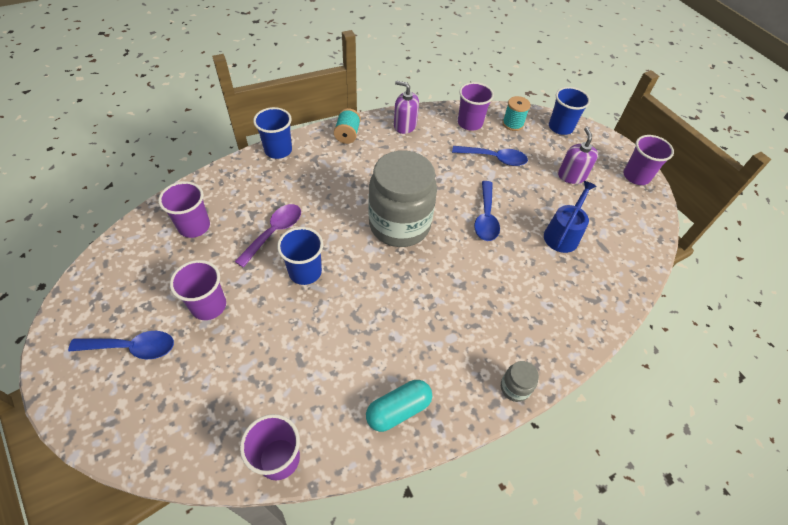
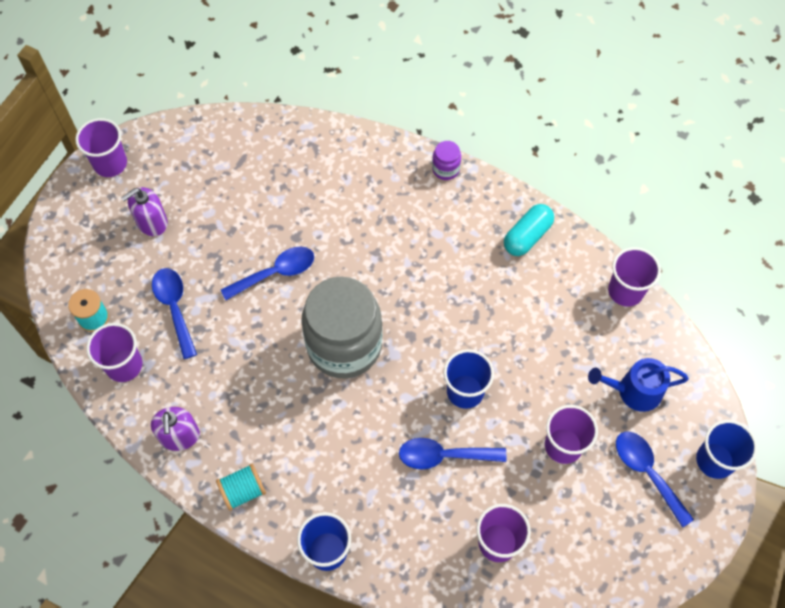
camera: 120 degrees left, 10 degrees up
purple spoon [235,204,301,268] -> blue spoon [399,438,507,469]
turquoise capsule [366,380,432,432] -> turquoise capsule turned 75 degrees counterclockwise [504,204,554,256]
grey jar [501,361,539,402] -> purple jar [432,141,461,180]
blue watering can [544,181,596,253] -> blue watering can moved to [588,358,689,412]
blue cup [549,87,590,135] -> blue cup moved to [696,420,758,479]

